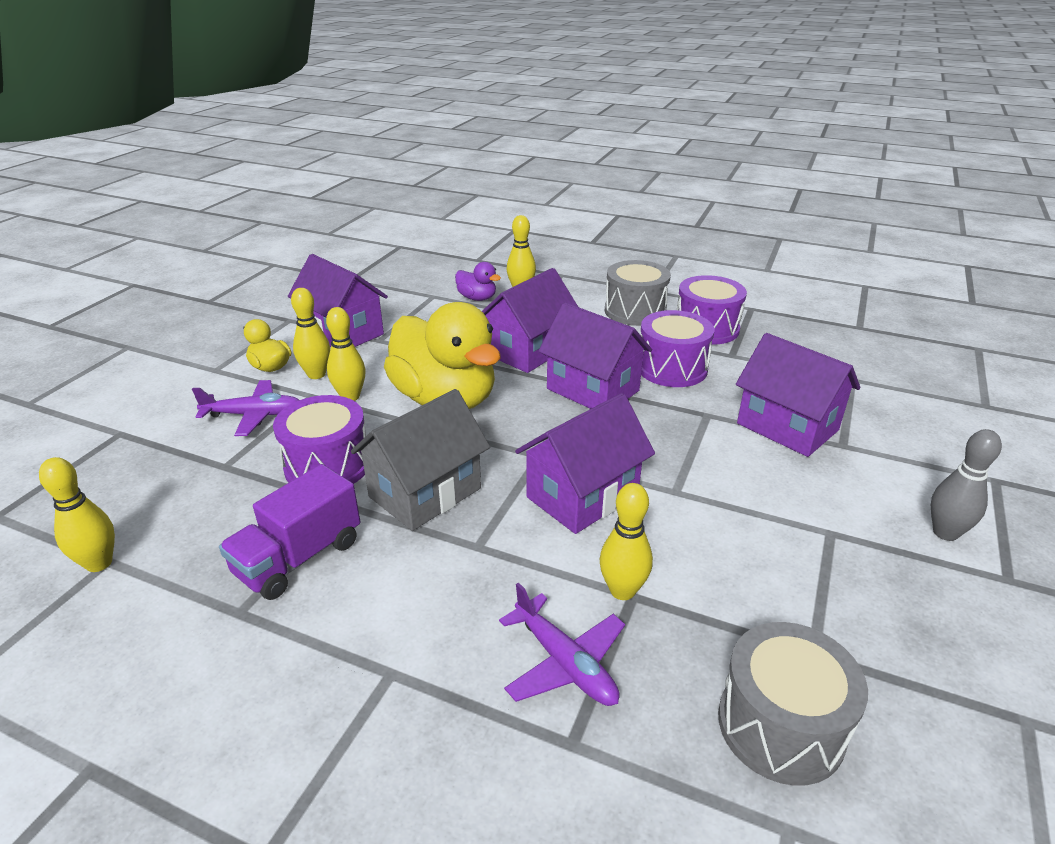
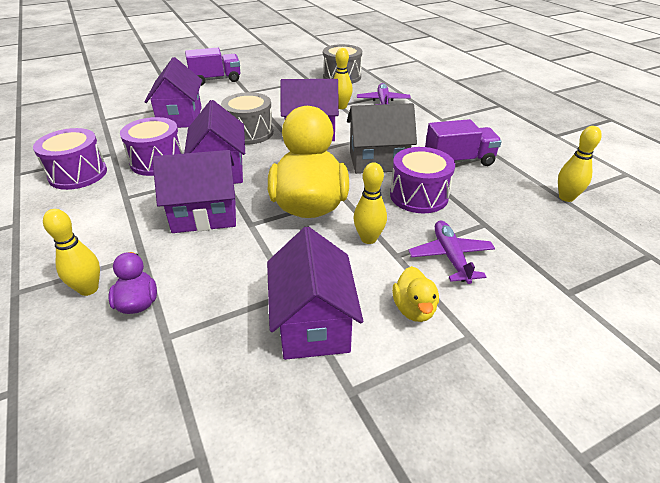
camera: 140 degrees left, 5 degrees up
purple plane [192,380,299,436] -> purple plane turned 45 degrees clockwise [408,221,495,284]
yellow bowling pin [291,288,330,379] -> none
grey drum [605,260,671,326] -> grey drum moved to [221,92,274,145]
grey bowling pin [931,429,1002,541] -> purple truck [185,48,241,86]

